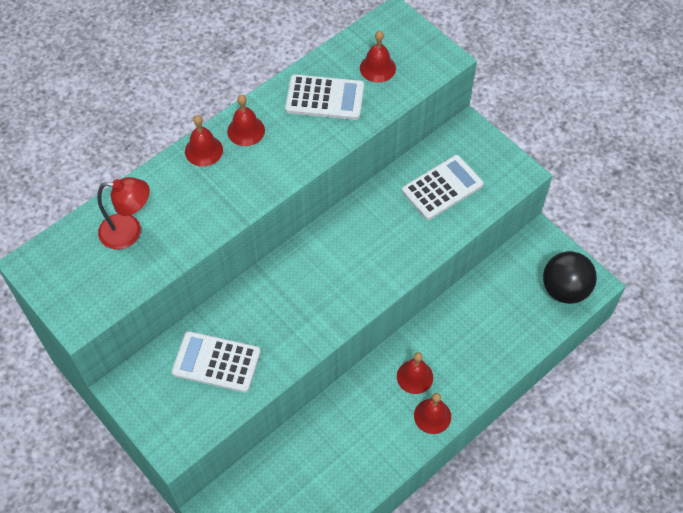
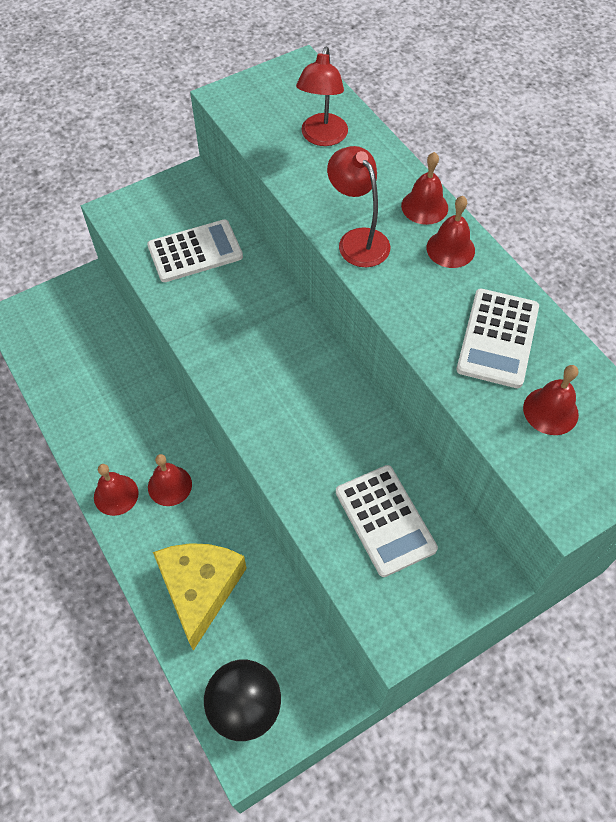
camera: 100 degrees right, 0 degrees up
white calculator [172,331,261,393] -> white calculator turned 45 degrees clockwise [147,219,243,282]
none -> yellow cheese [153,543,247,651]
none -> red lamp [327,146,390,267]

